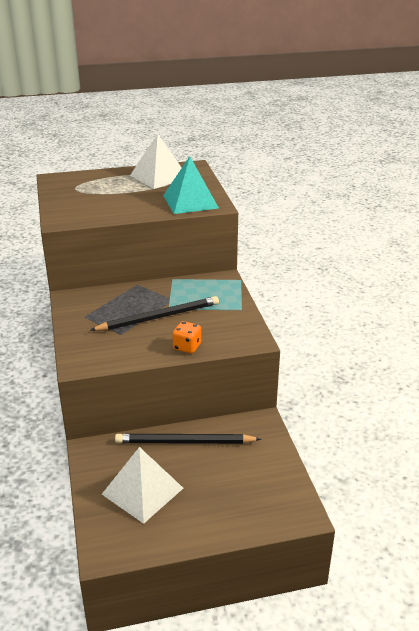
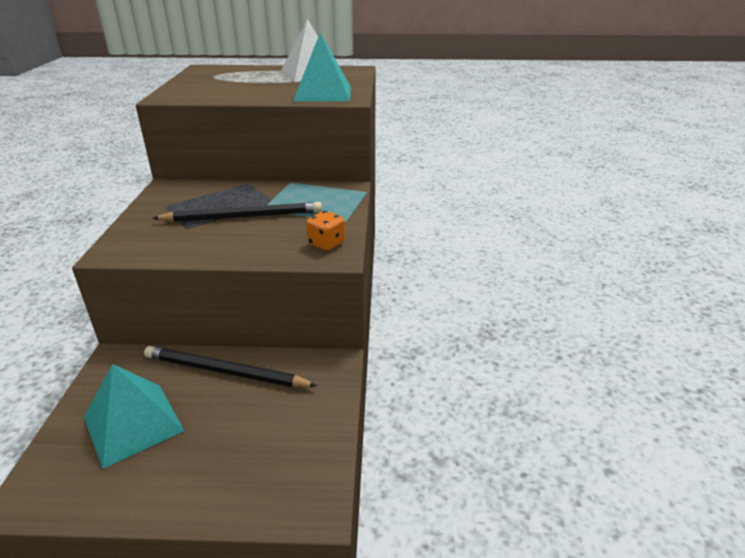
camera: 15 degrees right, 0 degrees up
white pyramid [102,447,183,524] -> turquoise pyramid [84,364,184,469]
orange dice [172,321,201,354] -> orange dice moved to [306,211,345,251]

